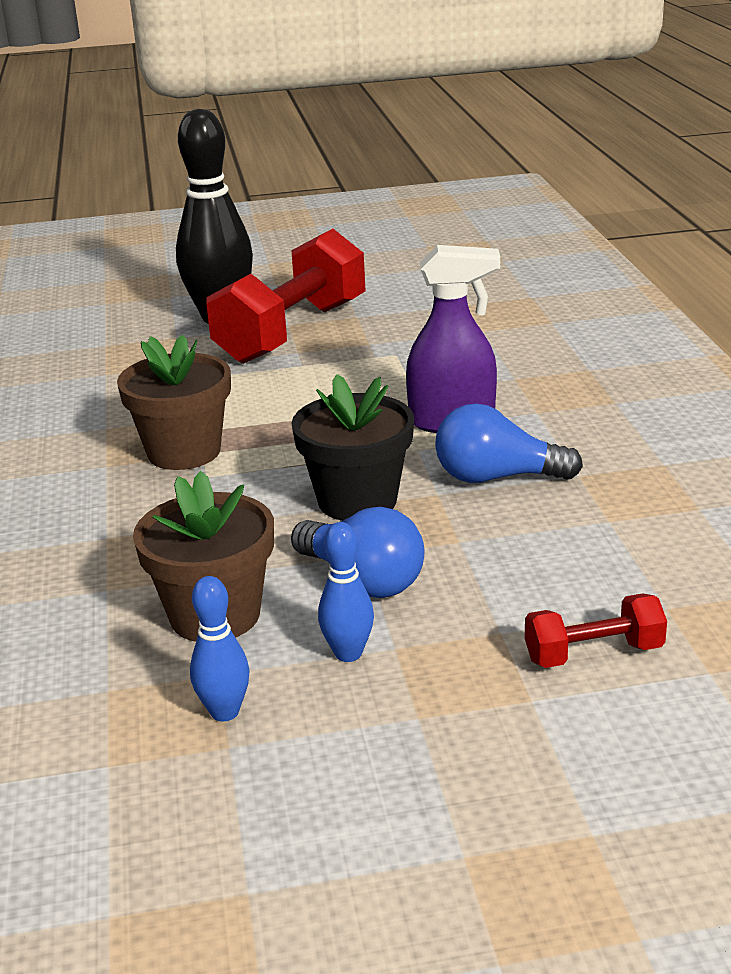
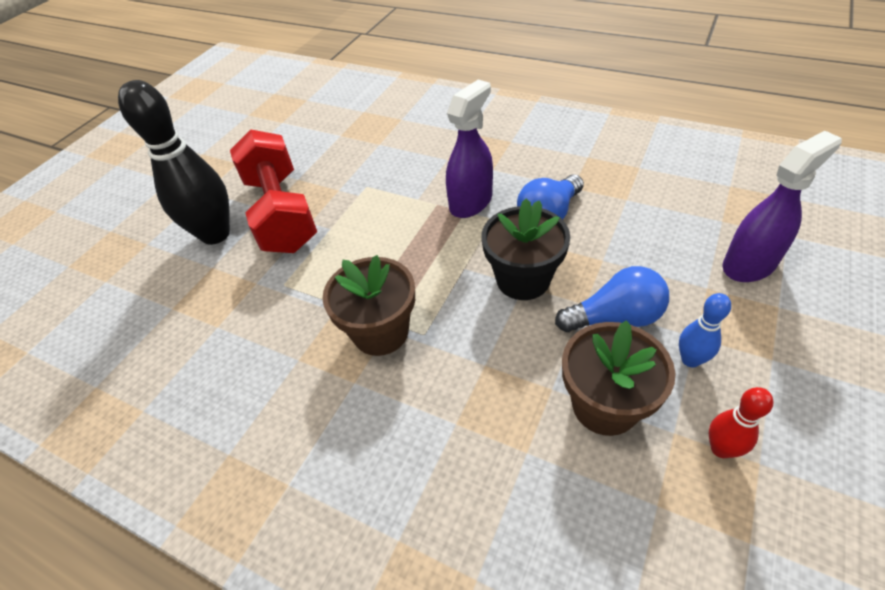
camera: 50 degrees left, 20 degrees up
blue bowling pin [190,576,250,721] -> red bowling pin [709,387,773,458]
red dumbbell [525,593,667,668] -> purple spray bottle [722,131,842,282]

